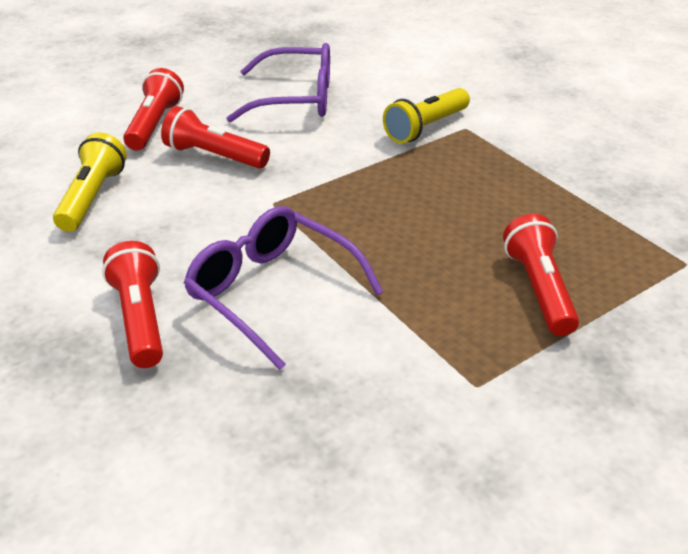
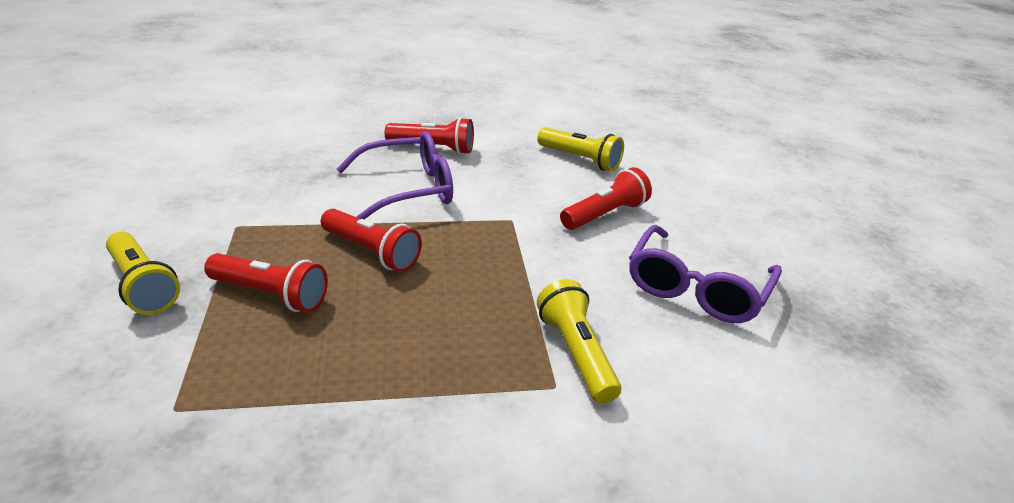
camera: 115 degrees right, 5 degrees down
red flashlight [123,68,184,150] -> red flashlight moved to [321,209,422,272]
none -> yellow flashlight [106,232,180,315]

